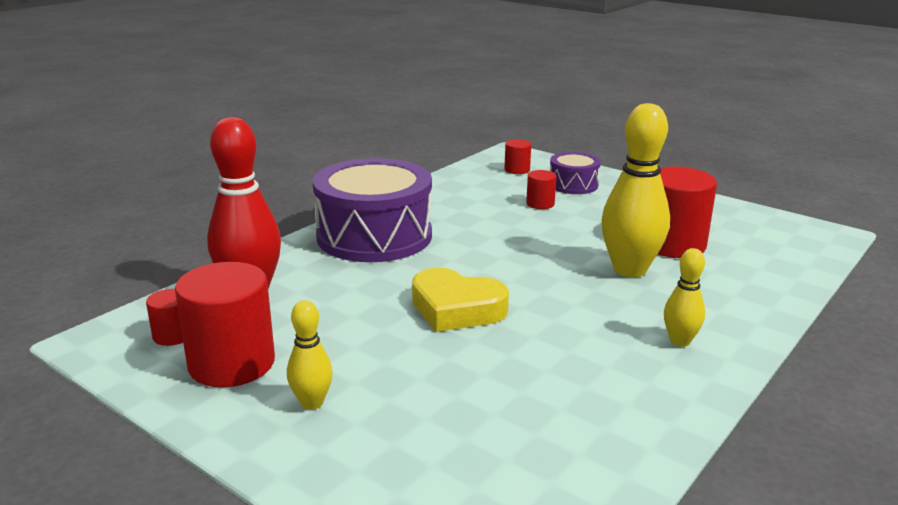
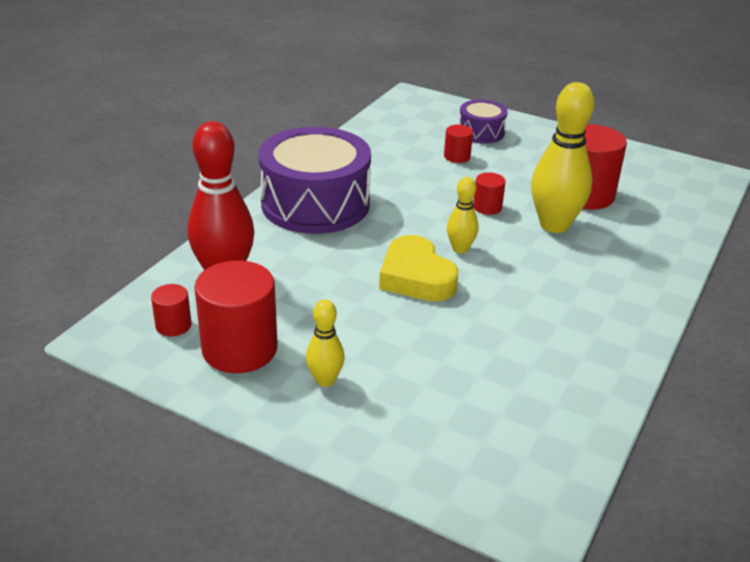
camera: 10 degrees left, 10 degrees up
yellow heart [412,268,509,332] -> yellow heart turned 45 degrees clockwise [379,235,459,301]
red cylinder [504,139,531,174] -> red cylinder moved to [473,172,506,215]
yellow bowling pin [664,248,705,347] -> yellow bowling pin moved to [447,177,478,253]

